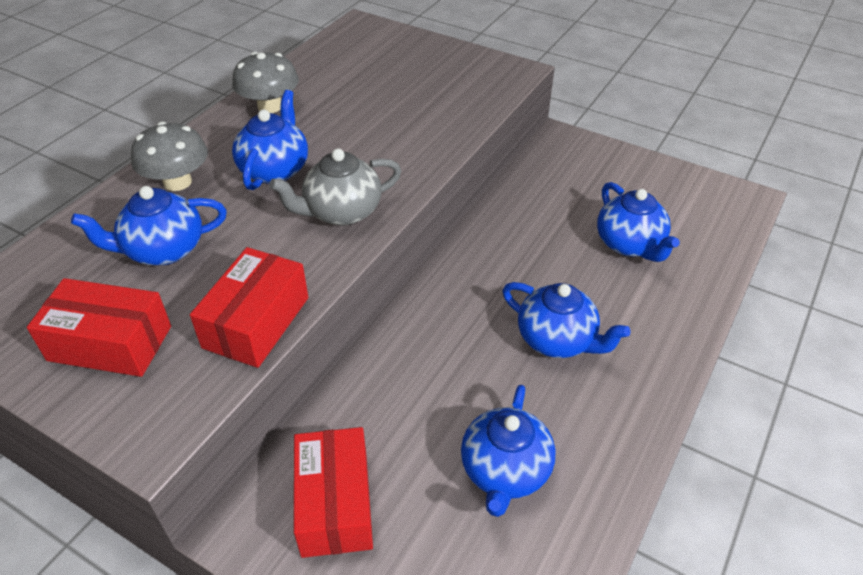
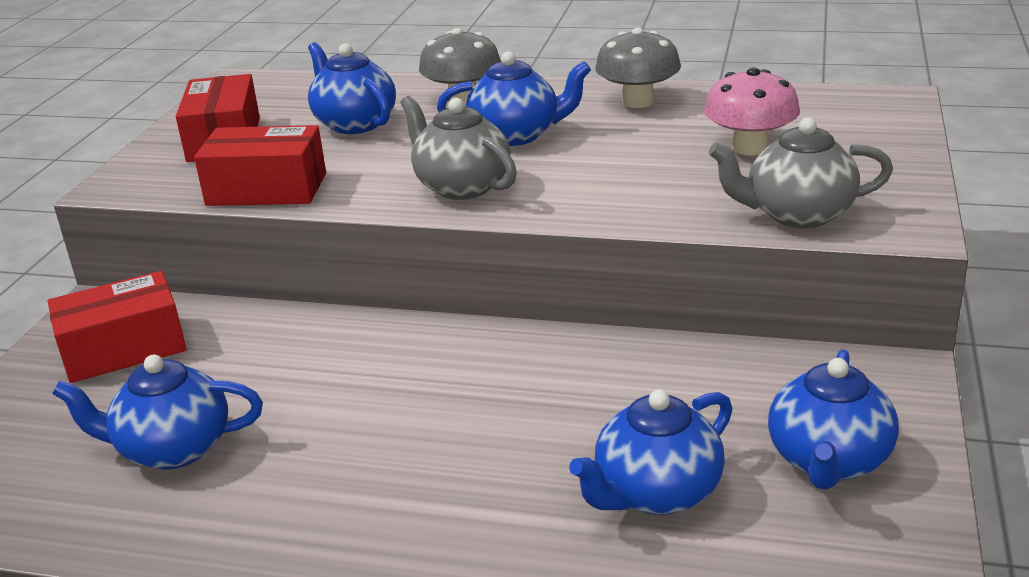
camera: 75 degrees right, 15 degrees down
blue teapot [502,282,631,358] -> blue teapot moved to [768,350,899,490]
none -> pink mushroom [704,67,800,155]
none -> grey teapot [708,117,893,228]

